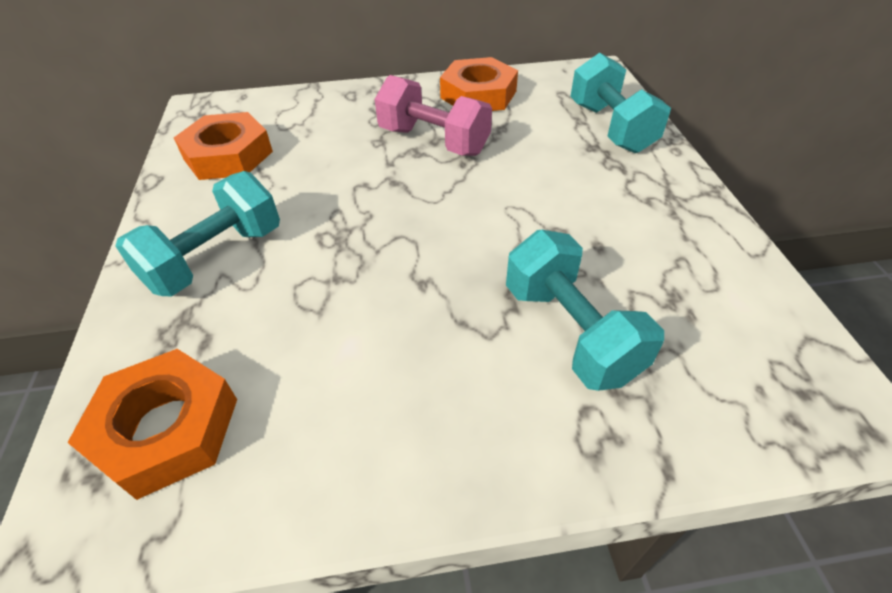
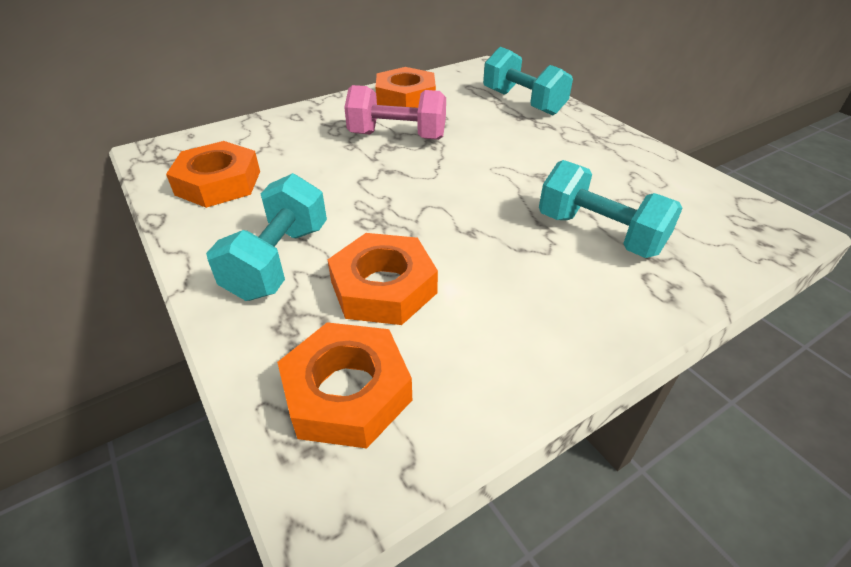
camera: 25 degrees left, 5 degrees down
none -> orange nut [327,233,438,325]

